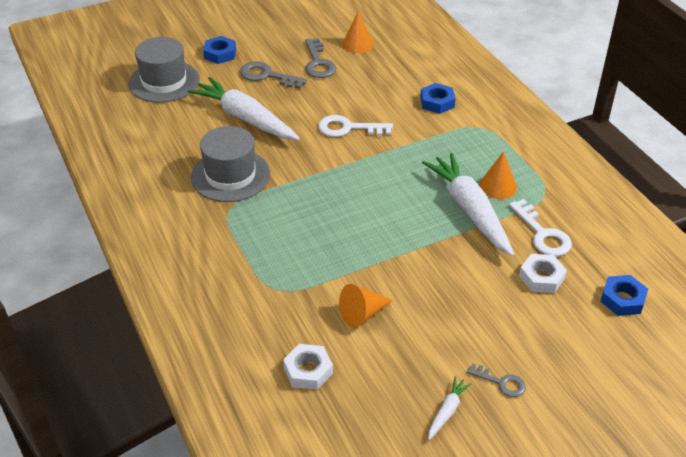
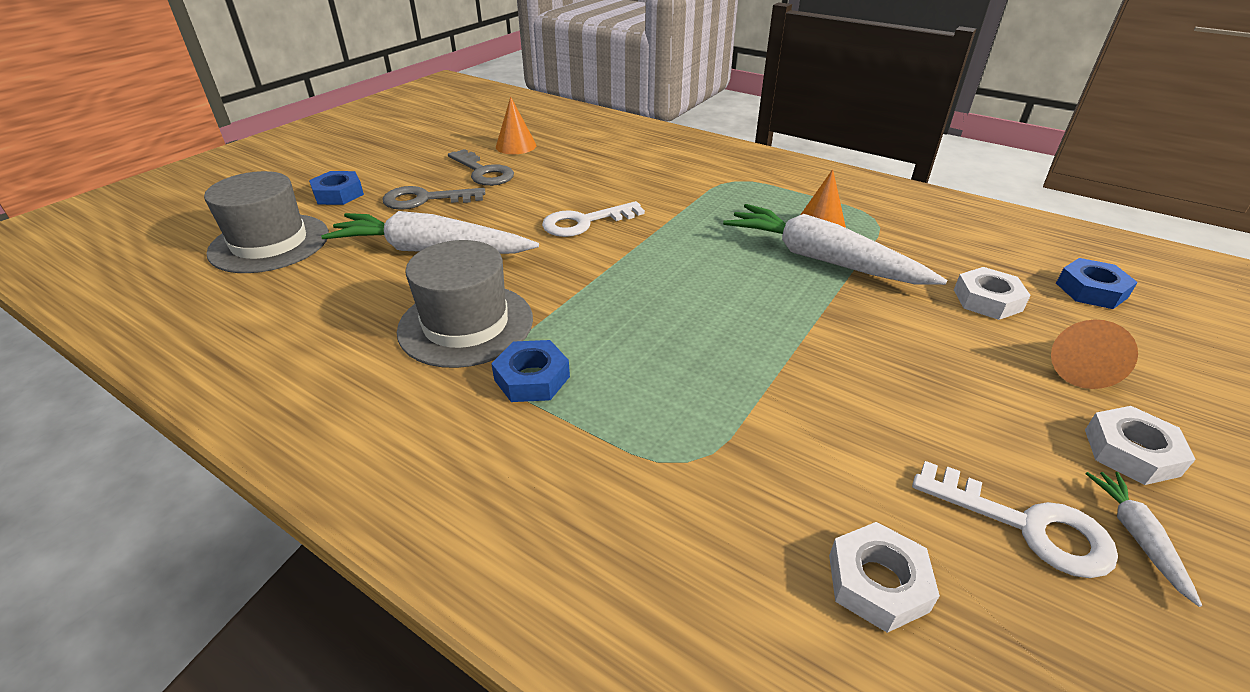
camera: 30 degrees left, 5 degrees down
orange cone [339,284,393,328] -> orange cone moved to [1051,320,1138,389]
blue nut [420,83,456,114] -> blue nut moved to [491,340,570,402]
grey key [467,363,526,397] -> white nut [1085,406,1196,485]
white key [509,199,572,256] -> white key moved to [912,461,1118,578]

